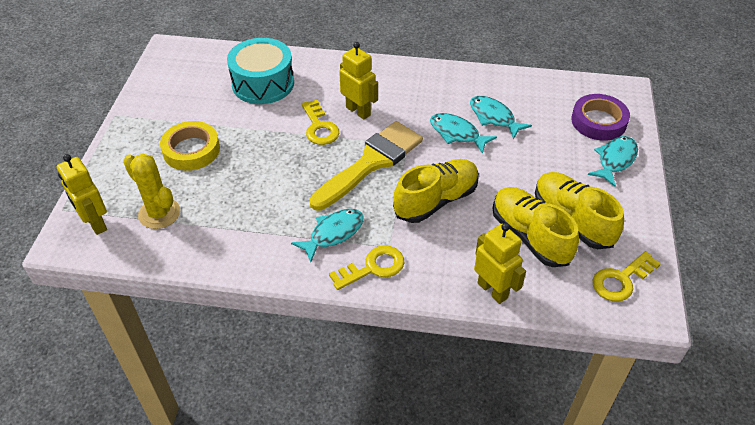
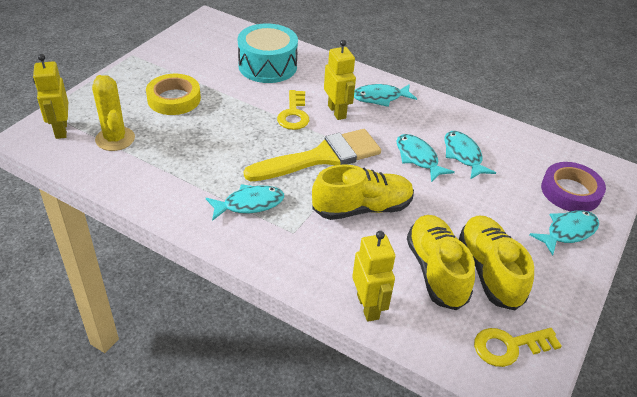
camera: 20 degrees right, 5 degrees down
yellow key [329,245,404,290] -> none
none -> turquoise fish [354,84,417,107]

